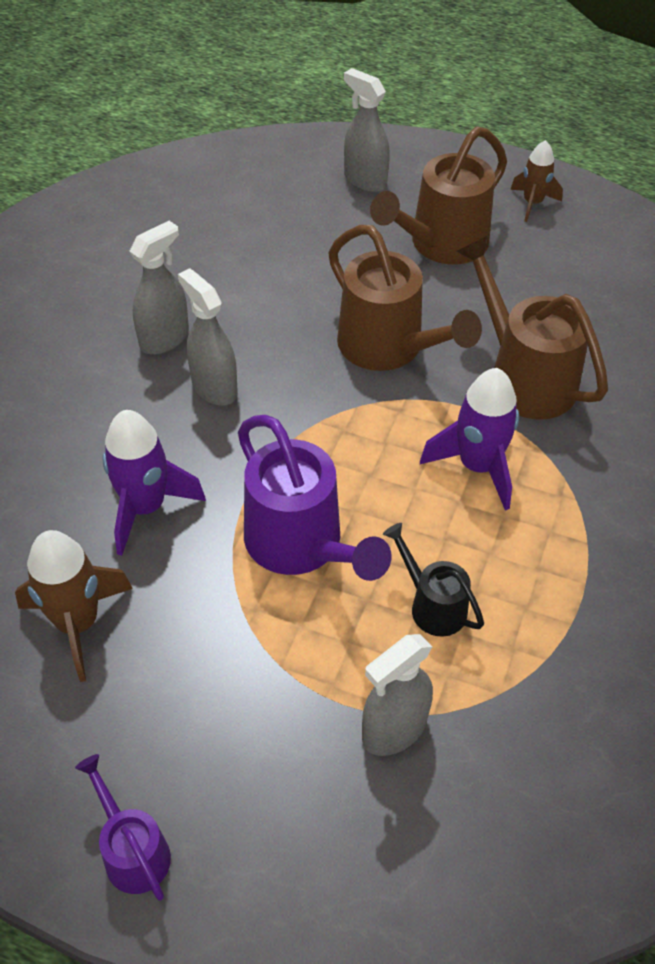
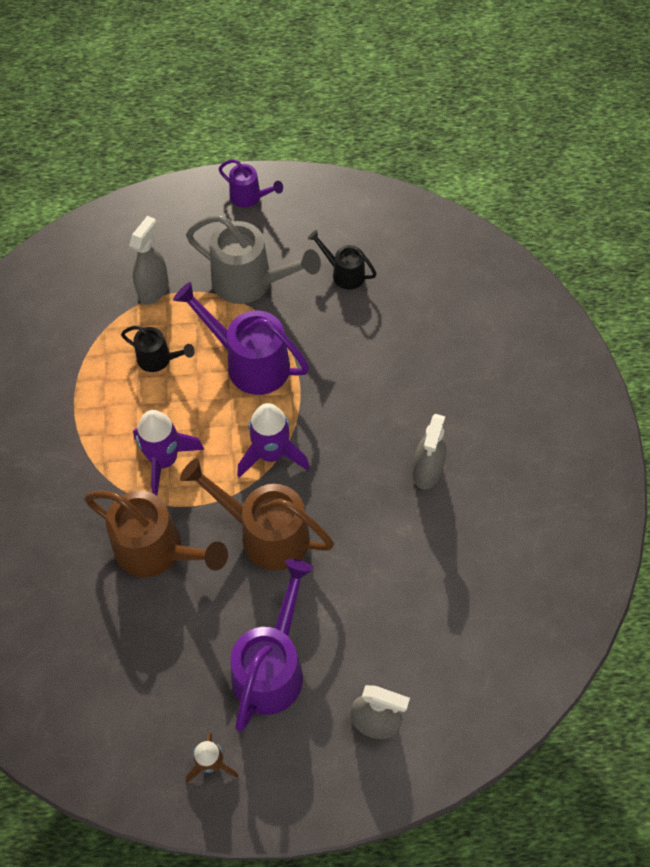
camera: 155 degrees right, 10 degrees up
brown rocket [15,530,133,682] -> black watering can [308,230,377,290]
purple rocket [102,410,206,556] -> purple rocket moved to [237,403,310,478]
grey spray bottle [178,268,238,406] -> none
brown watering can [370,126,507,265] -> purple watering can [230,559,313,731]
none -> grey watering can [186,215,321,304]

